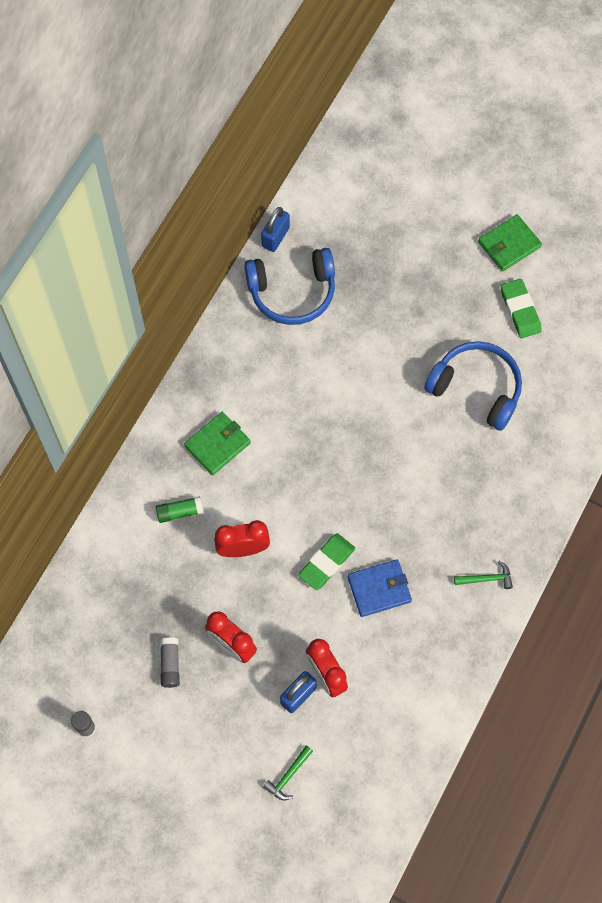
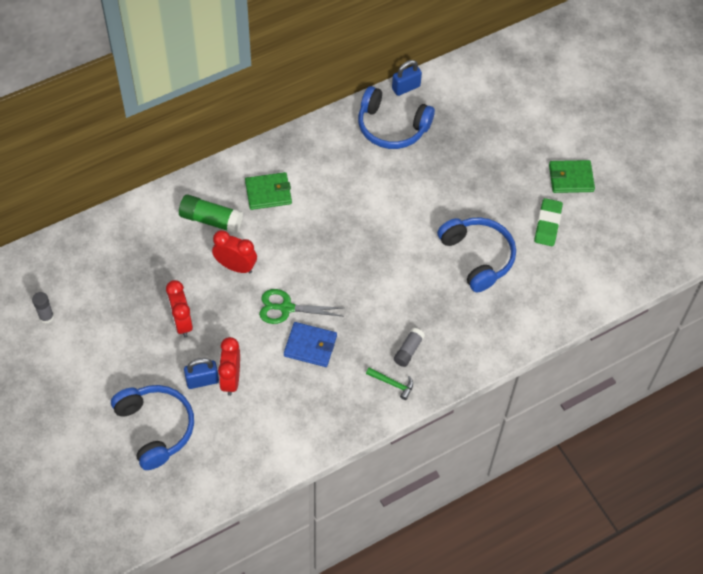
camera: 30 degrees right, 10 degrees down
green glue stick [156,496,204,523] -> green glue stick [179,194,243,234], size x1.63
grey glue stick [160,637,180,688] -> grey glue stick moved to [394,328,425,367]
green hammer [263,745,313,800] -> blue headphones [111,385,194,470]
green eraser [298,533,355,590] -> green scissors [259,289,344,324]

